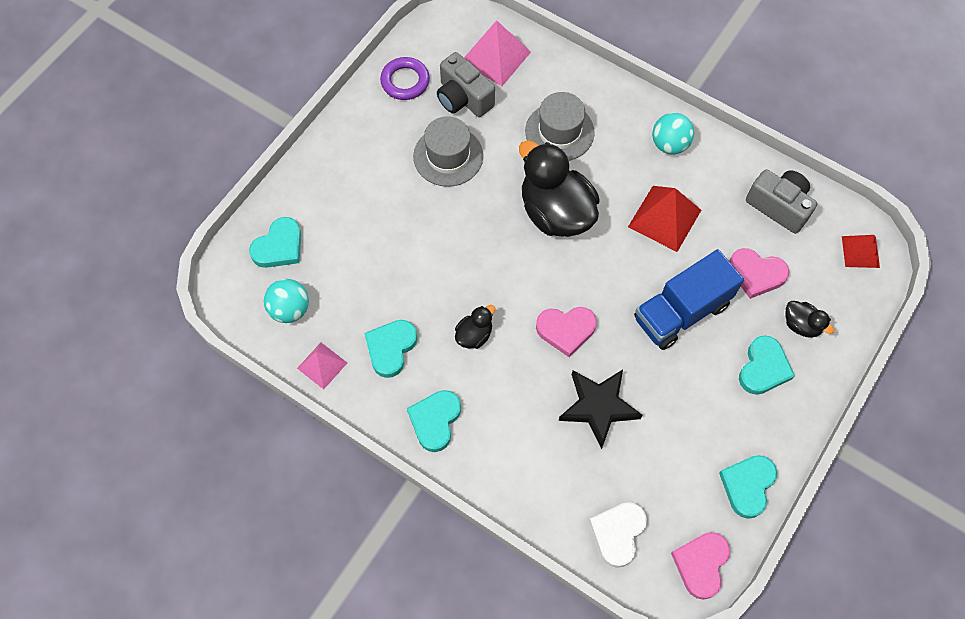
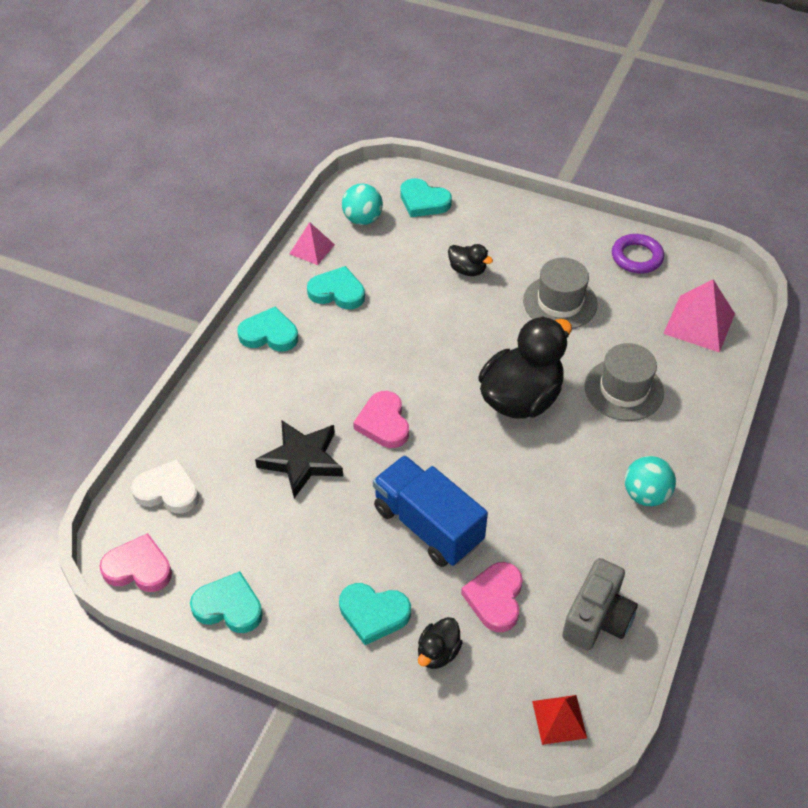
camera: 80 degrees right, 15 degrees down
grey camera [437,52,495,117] -> none
black duck [455,305,495,349] -> black duck moved to [448,244,493,276]
red pyramid [628,186,701,252] -> none

